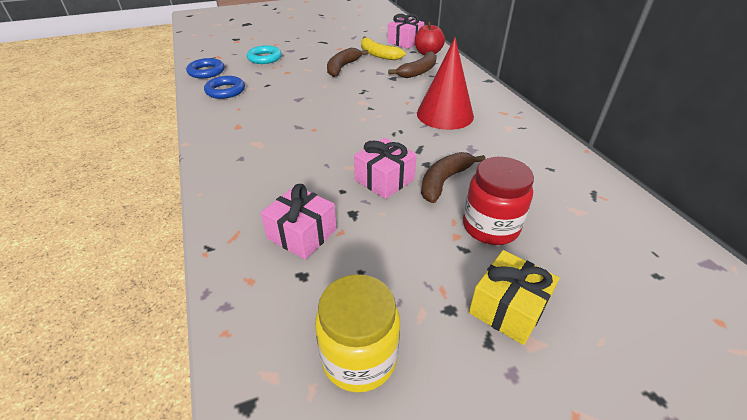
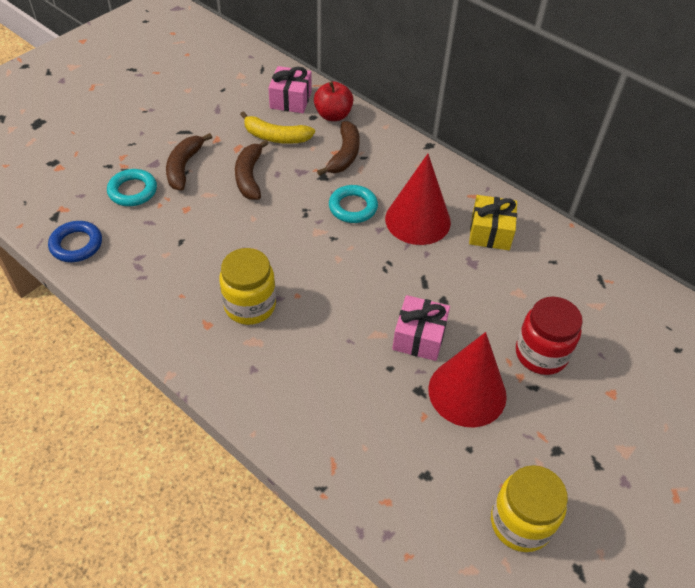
camera: 30 degrees left, 10 degrees up
blue ring [204,76,245,99] -> none
pink gift [261,184,337,259] -> none
brown banana [421,152,485,203] -> brown banana moved to [166,133,212,191]
yellow gift [469,250,559,345] -> yellow gift moved to [469,195,517,250]
none -> yellow jar [219,248,276,325]
none -> turquoise ring [329,185,378,223]
none -> red cone [428,332,507,427]

